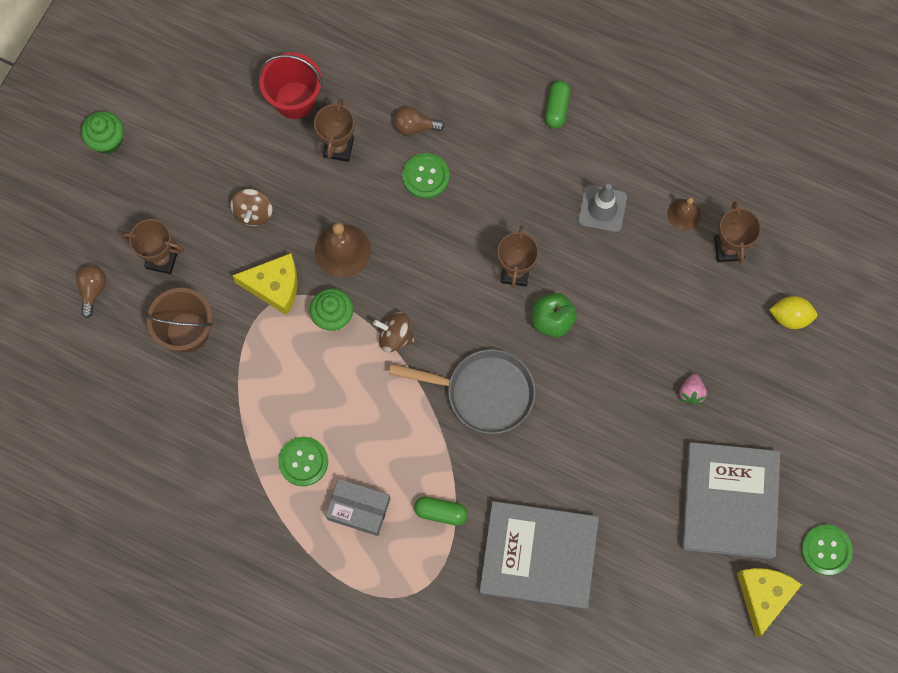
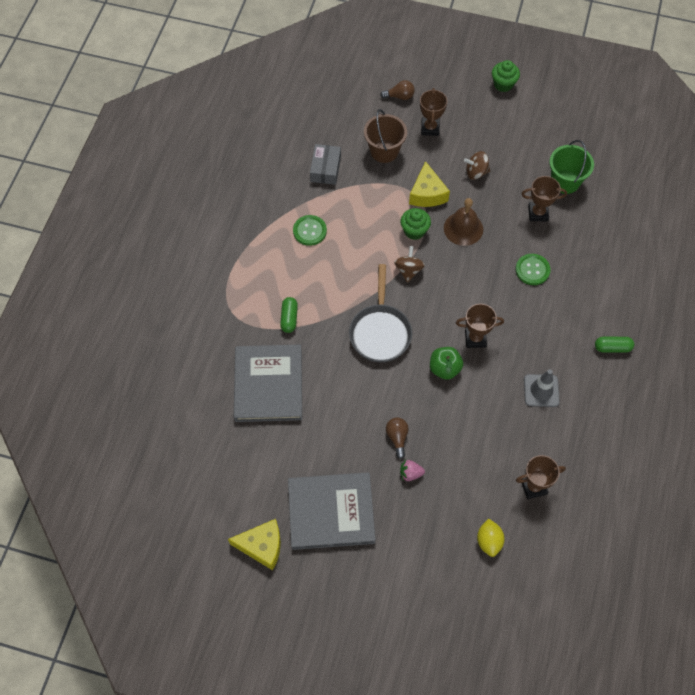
camera: 80 degrees right, 10 degrees down
red bucket [259,52,323,119] -> green bucket [549,140,594,194]
grey box [325,479,390,536] -> grey box moved to [310,144,341,185]
brown light bulb [394,107,445,136] -> brown light bulb moved to [386,418,409,459]
brown bell [667,197,701,230] -> none
green button [801,525,853,576] -> none

